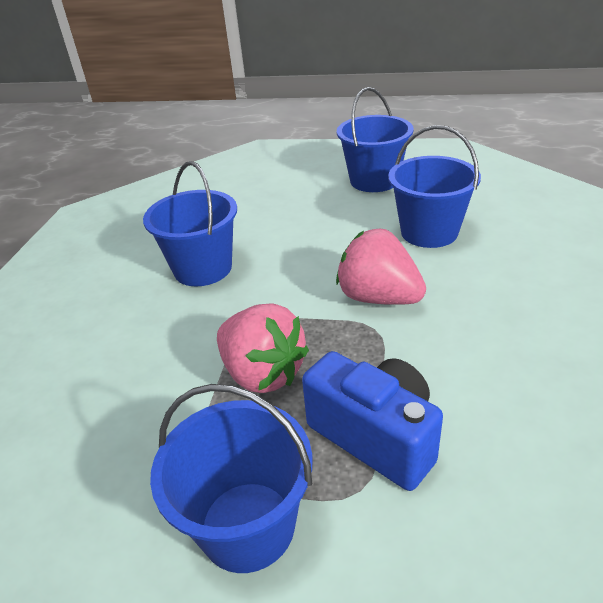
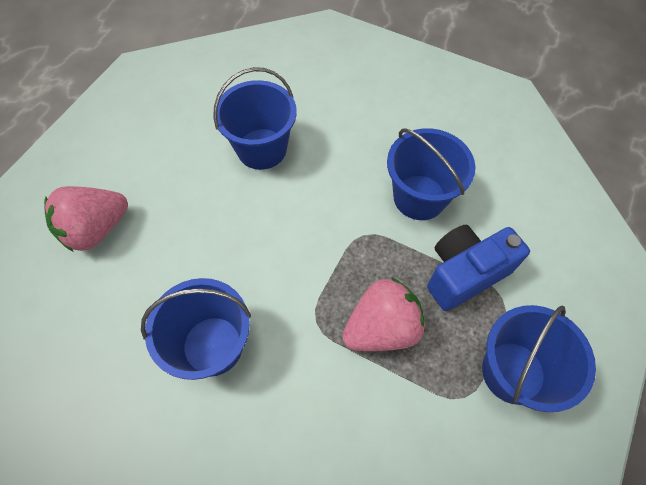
camera: 75 degrees left, 25 degrees up
pink strawberry [336,228,426,305] -> pink strawberry moved to [44,186,128,252]
blue bucket [337,87,414,192] -> blue bucket moved to [387,128,475,220]

